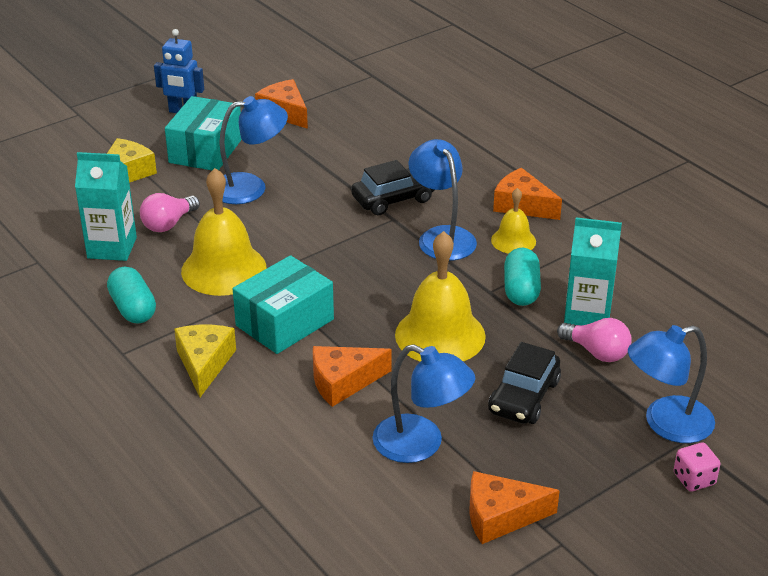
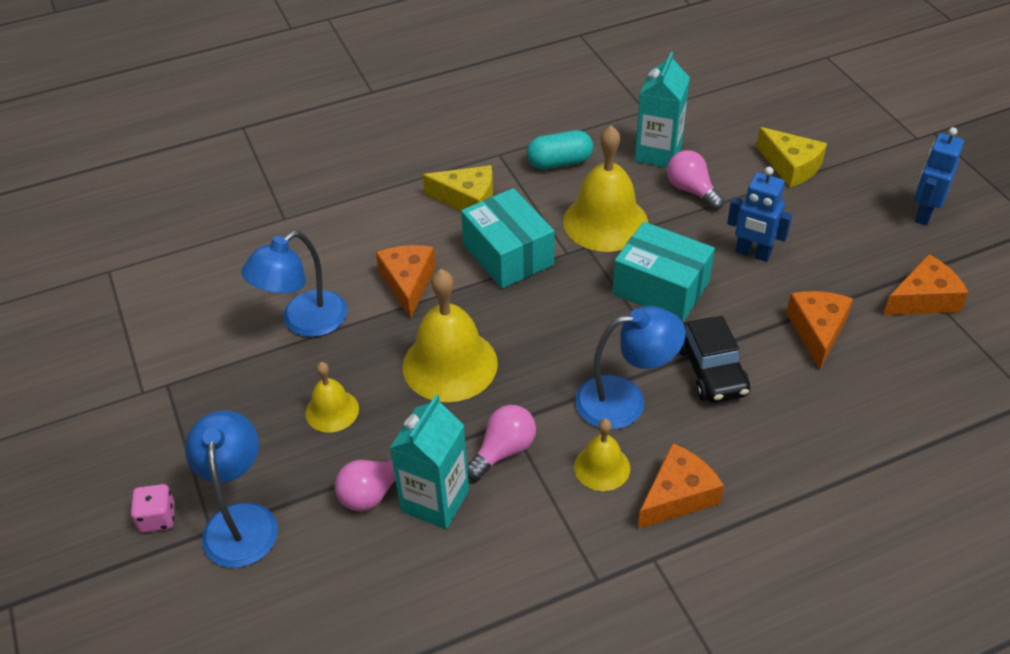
camera: 105 degrees right, 10 degrees up
turquoise box [165,96,242,170] -> turquoise box moved to [613,222,715,322]
blue lamp [219,96,288,204] -> blue robot [727,167,792,262]
orange cheese [469,471,560,544] -> orange cheese moved to [786,291,853,369]
black car [488,342,561,424] -> yellow bell [305,362,359,432]
turquoise capsule [504,248,541,306] -> pink light bulb [467,405,536,480]

